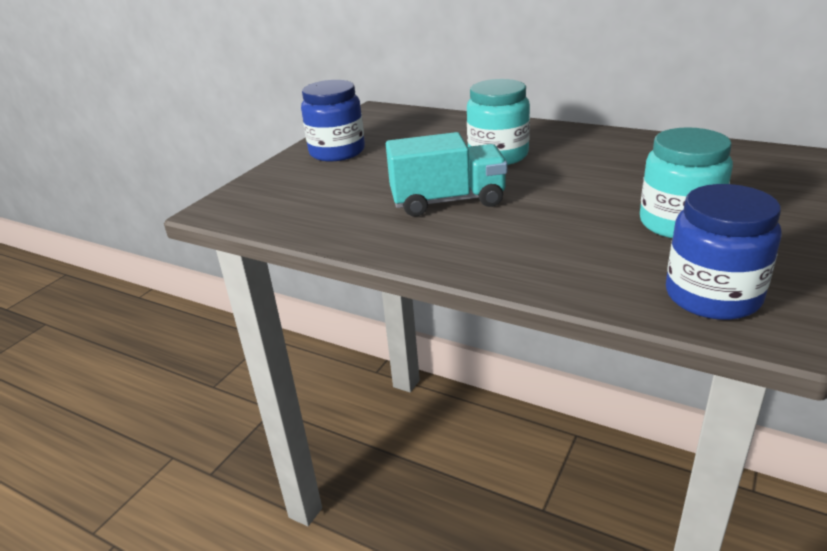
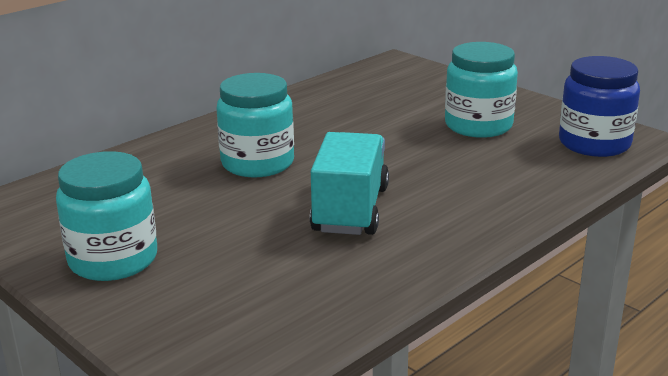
camera: 75 degrees left, 5 degrees down
blue jar [301,80,365,161] -> turquoise jar [56,151,157,281]

